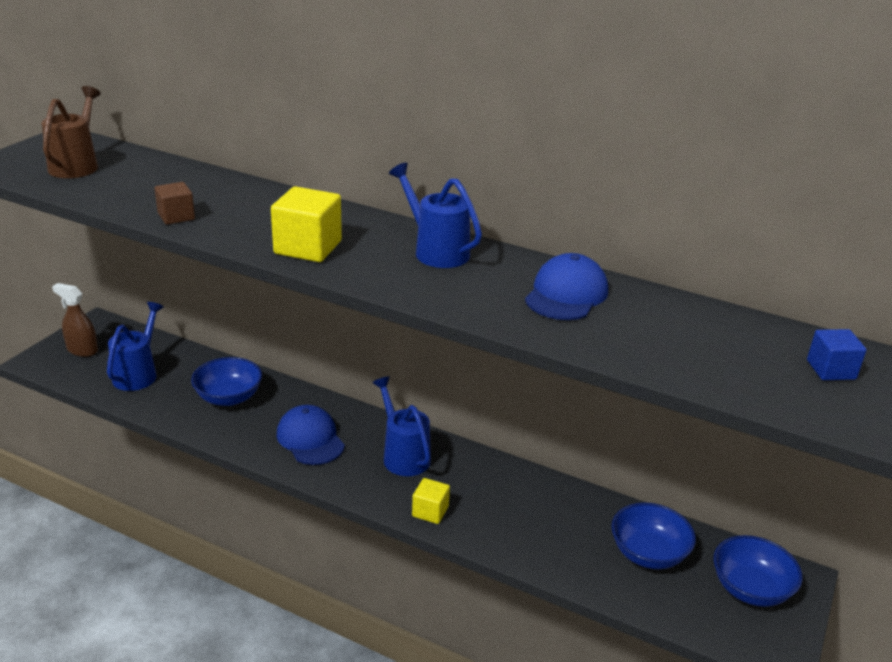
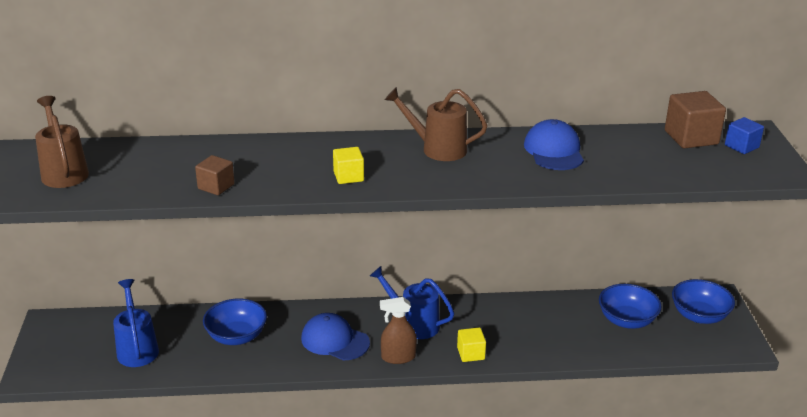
camera: 30 degrees left, 0 degrees up
brown spray bottle [52,283,98,357] -> brown spray bottle moved to [380,297,417,364]
yellow cube [271,186,342,262] -> yellow cube [333,147,364,184], size x0.60
blue watering can [389,163,482,268] -> brown watering can [385,87,488,161]
none -> brown cube [665,91,726,149]

